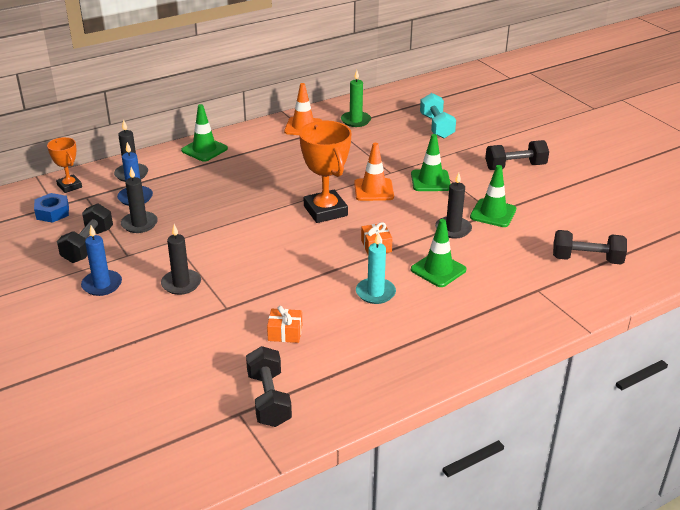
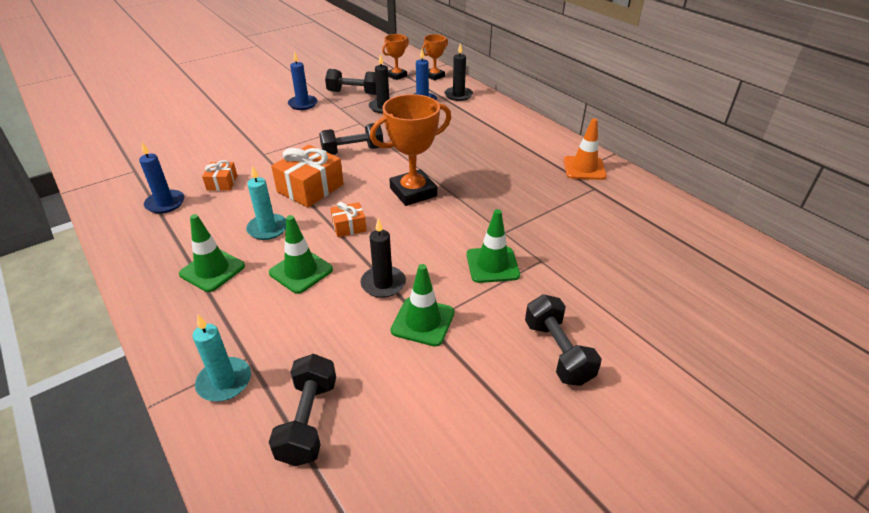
camera: 85 degrees right, 5 degrees up
blue nut [34,193,69,223] -> orange trophy [382,34,409,80]
black candle [161,224,201,295] -> none
green traffic cone [181,104,228,162] -> green traffic cone moved to [179,214,245,292]
black dumbbell [246,346,292,427] -> black dumbbell moved to [319,123,383,155]
green candle [341,70,371,127] -> none
orange traffic cone [354,143,394,201] -> none
turquoise dumbbell [420,93,456,138] -> none
none -> blue candle [139,142,184,214]
none -> turquoise candle [192,315,251,401]
none -> orange gift [271,145,344,207]

